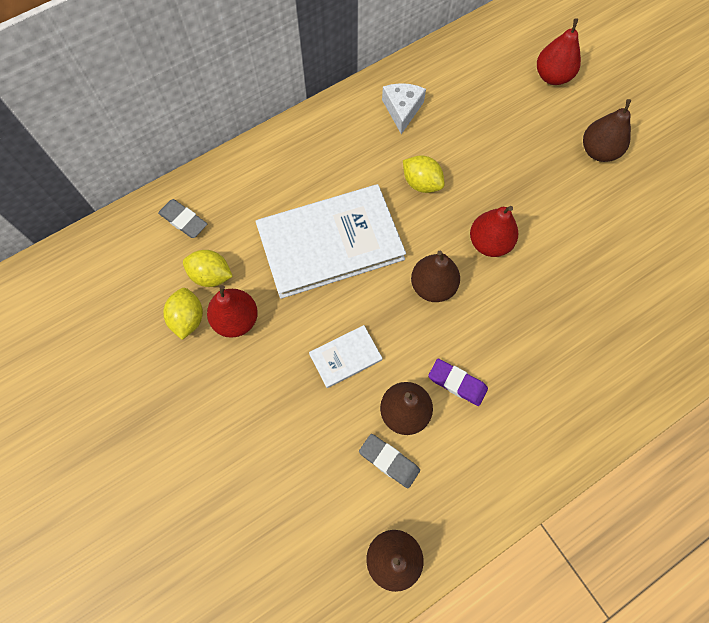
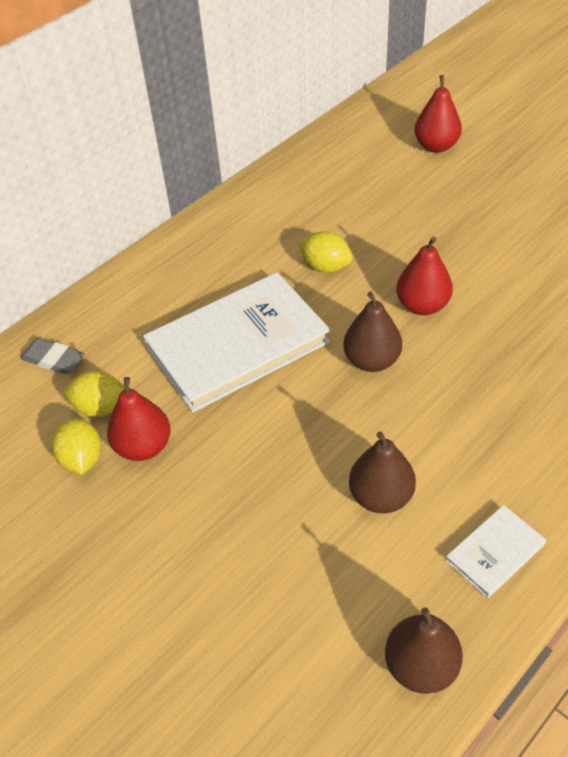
camera: 10 degrees left, 20 degrees down
white book [309,325,382,388] -> white book moved to [445,505,546,598]
grey eraser [359,434,420,488] -> none
white cheese [382,83,426,134] -> none
purple eraser [428,359,488,406] -> none
brown pear [583,99,631,162] -> none

